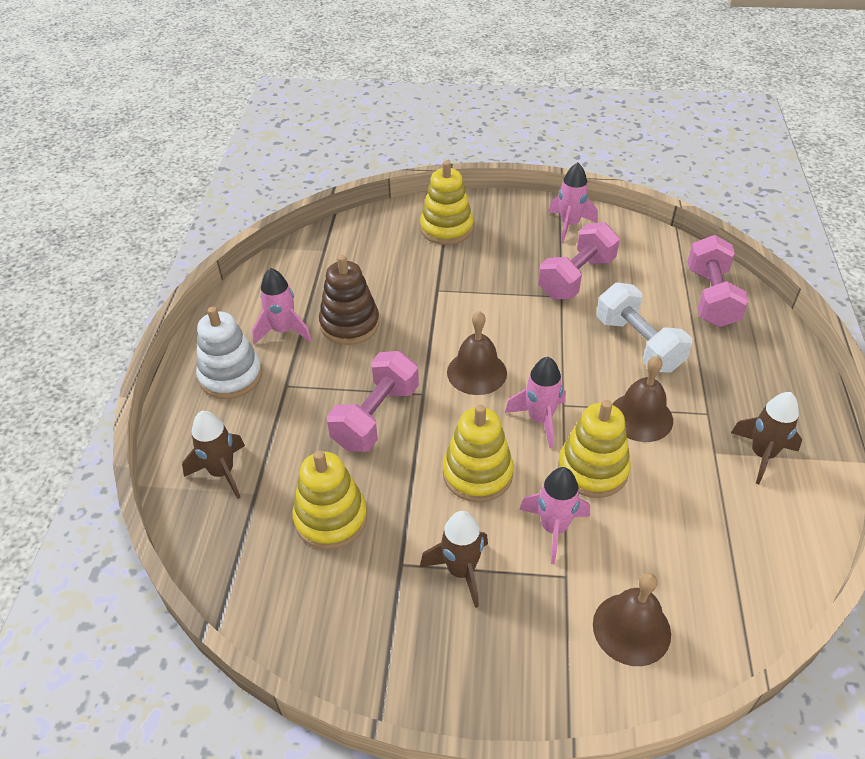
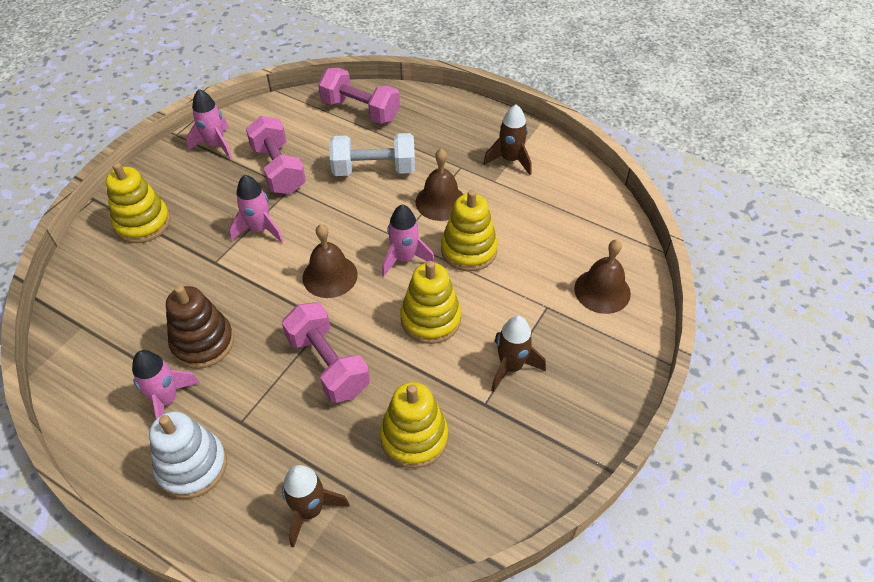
camera: 65 degrees left, 5 degrees up
pink rocket [519,467,590,564] -> pink rocket moved to [229,175,284,243]

